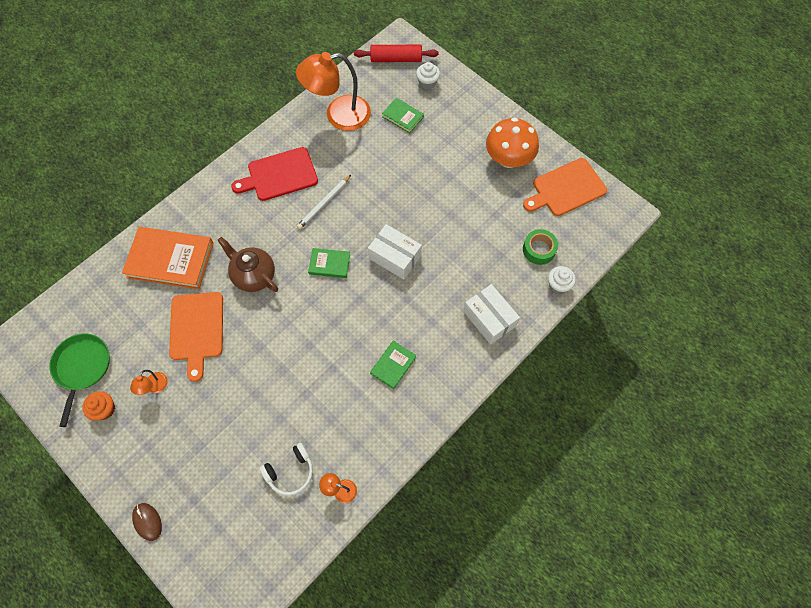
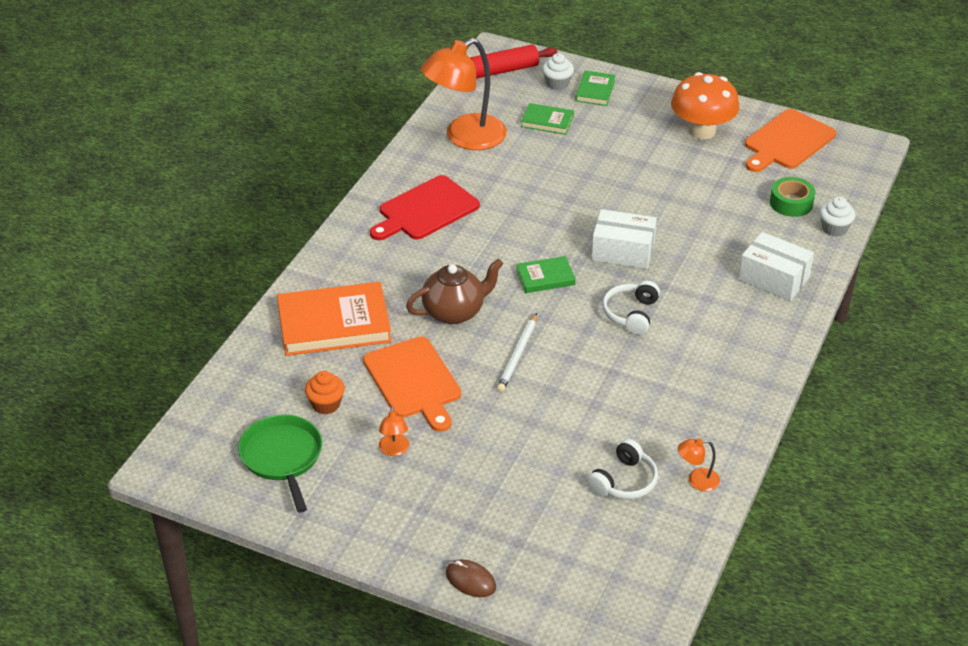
camera: 20 degrees left, 25 degrees down
orange cupcake [82,391,115,421] -> orange cupcake moved to [305,371,345,414]
brown teapot [217,237,278,292] -> brown teapot turned 135 degrees clockwise [406,258,503,324]
white pencil [297,175,351,229] -> white pencil moved to [497,313,537,392]
green book [370,340,416,389] -> green book moved to [575,71,616,106]
none -> white headphones [602,281,660,335]

